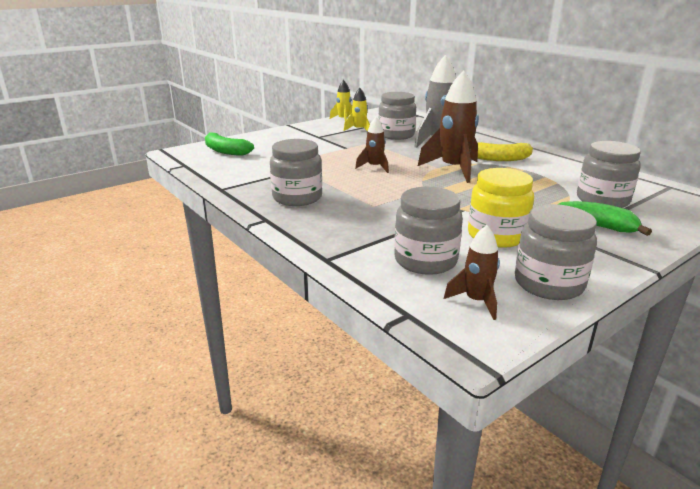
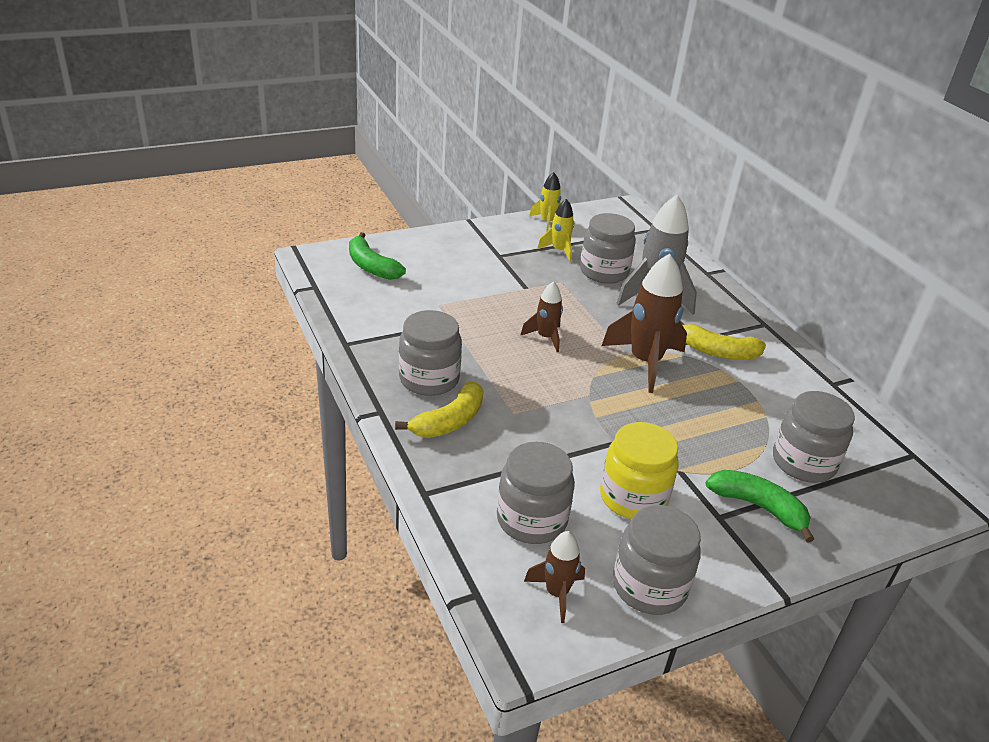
camera: 10 degrees right, 10 degrees up
none -> yellow banana [395,381,483,438]

